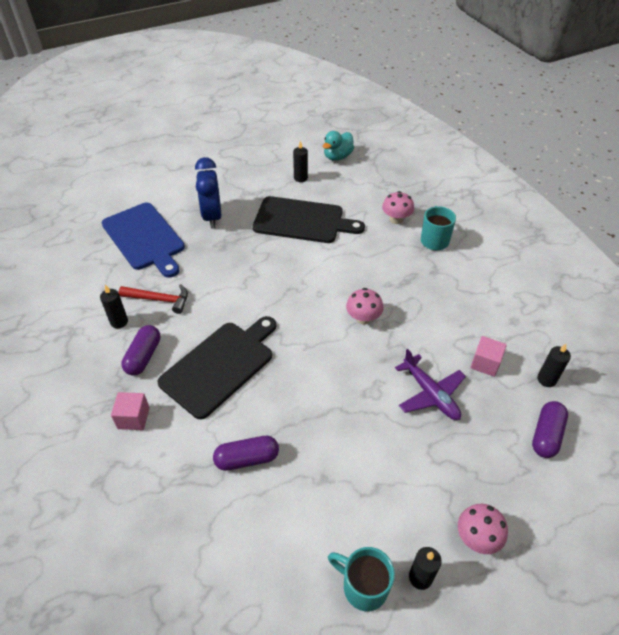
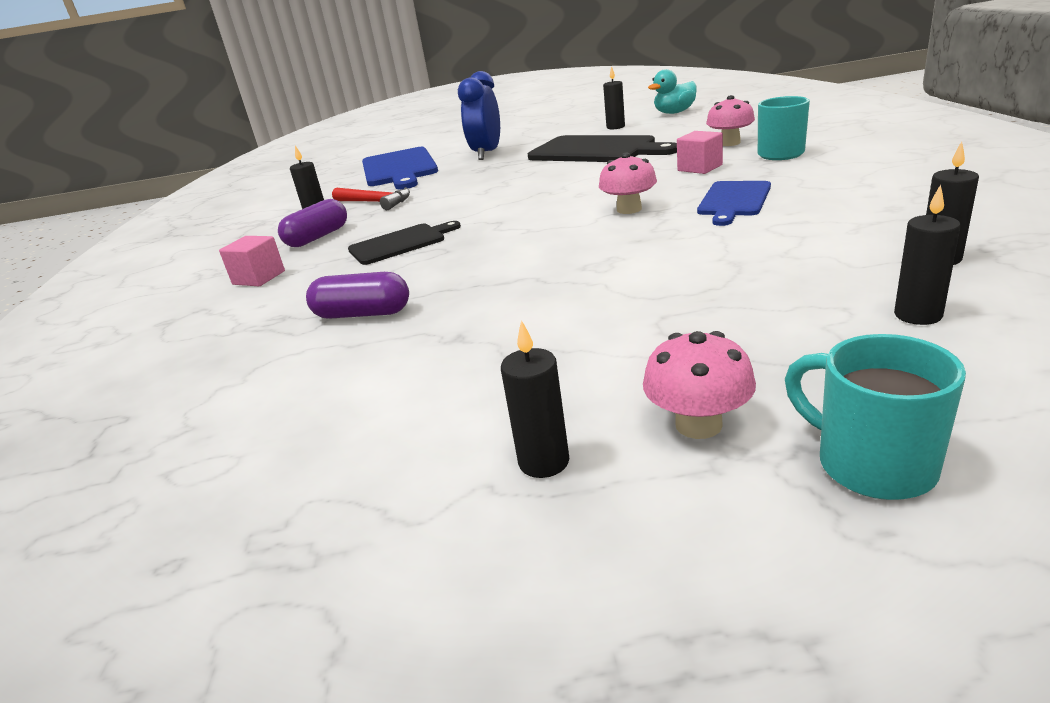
camera: 25 degrees right, 20 degrees down
black cutting board [157,316,276,419] -> black cutting board [348,221,461,265], size x0.59
turquoise mug [328,547,395,611] -> turquoise mug moved to [785,334,966,500]
purple plane [395,349,466,420] -> none
pink cube [470,336,507,377] -> pink cube moved to [677,131,723,174]
purple capsule [532,401,568,458] -> black candle [894,184,961,325]
none -> blue cutting board [697,181,771,226]

